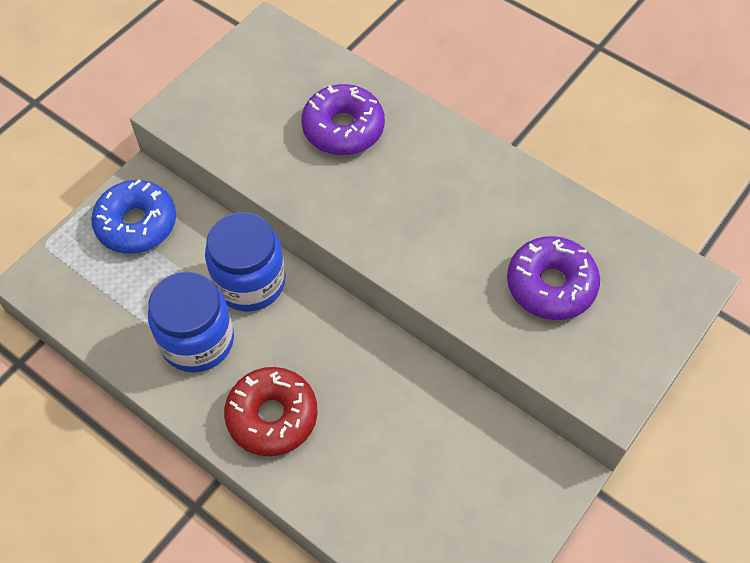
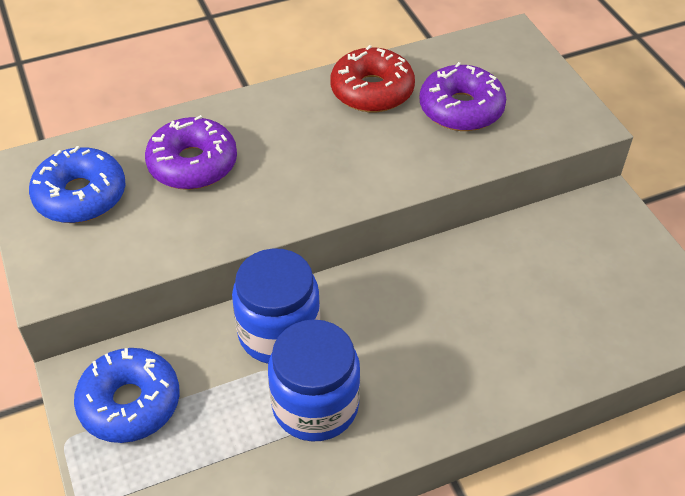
camera: 60 degrees left, 10 degrees down
red donut [224,367,318,456] -> red donut moved to [330,45,415,112]
none -> blue donut [29,146,126,223]

